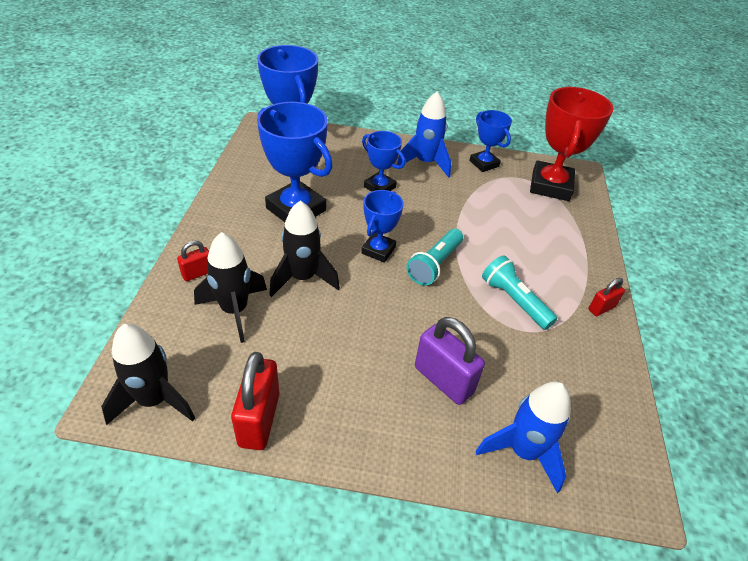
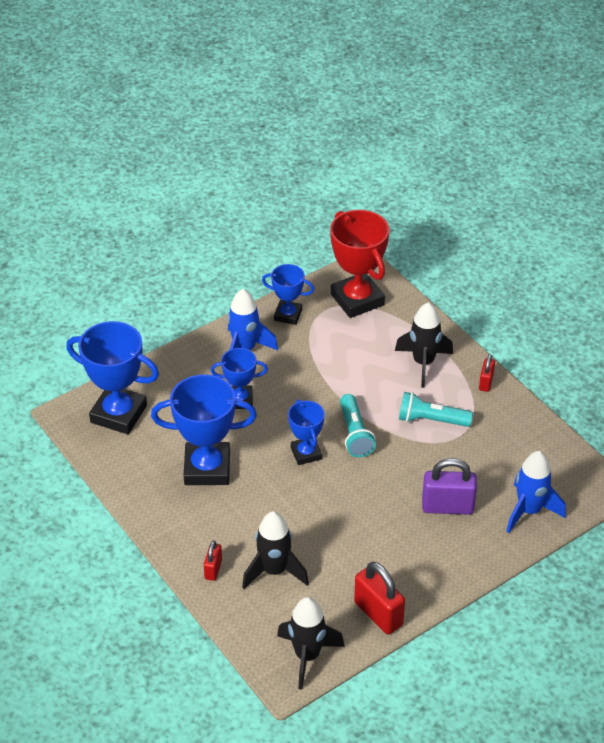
camera: 40 degrees left, 0 degrees up
black rocket [269,200,340,297] -> black rocket moved to [395,302,453,388]

